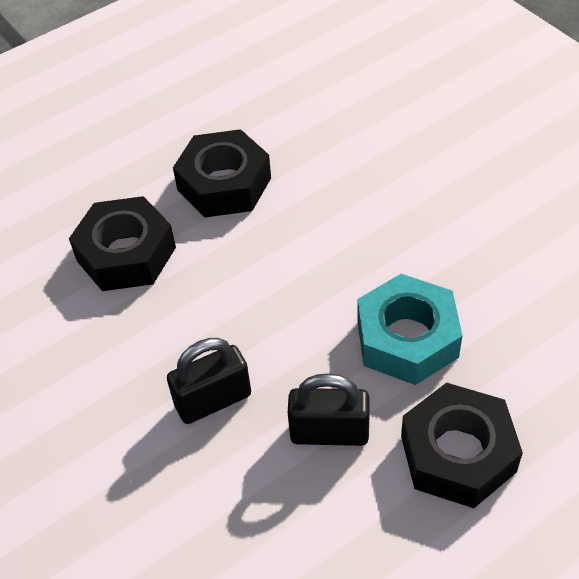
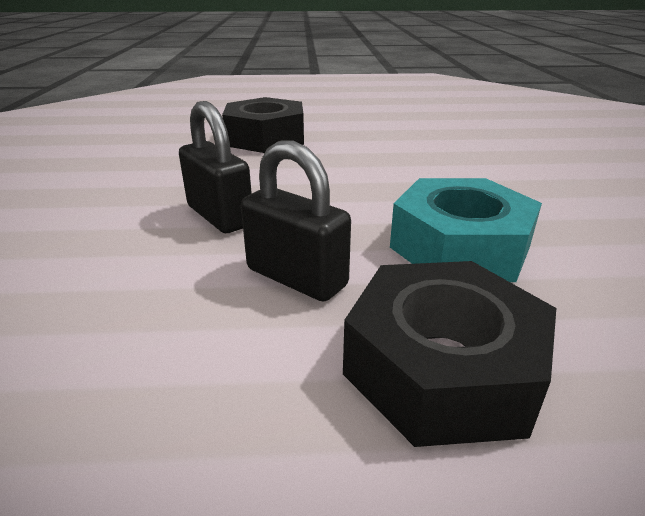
camera: 30 degrees right, 20 degrees down
black padlock [167,338,251,424] -> black padlock turned 45 degrees clockwise [179,101,252,233]
black nut [173,129,271,218] -> none

